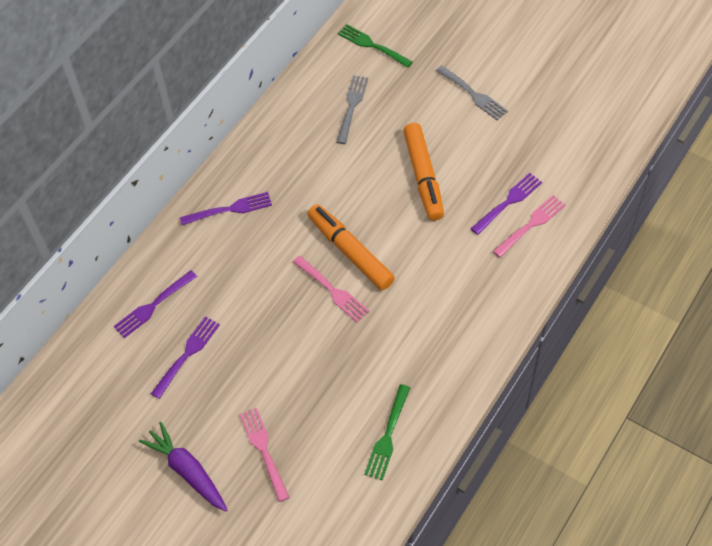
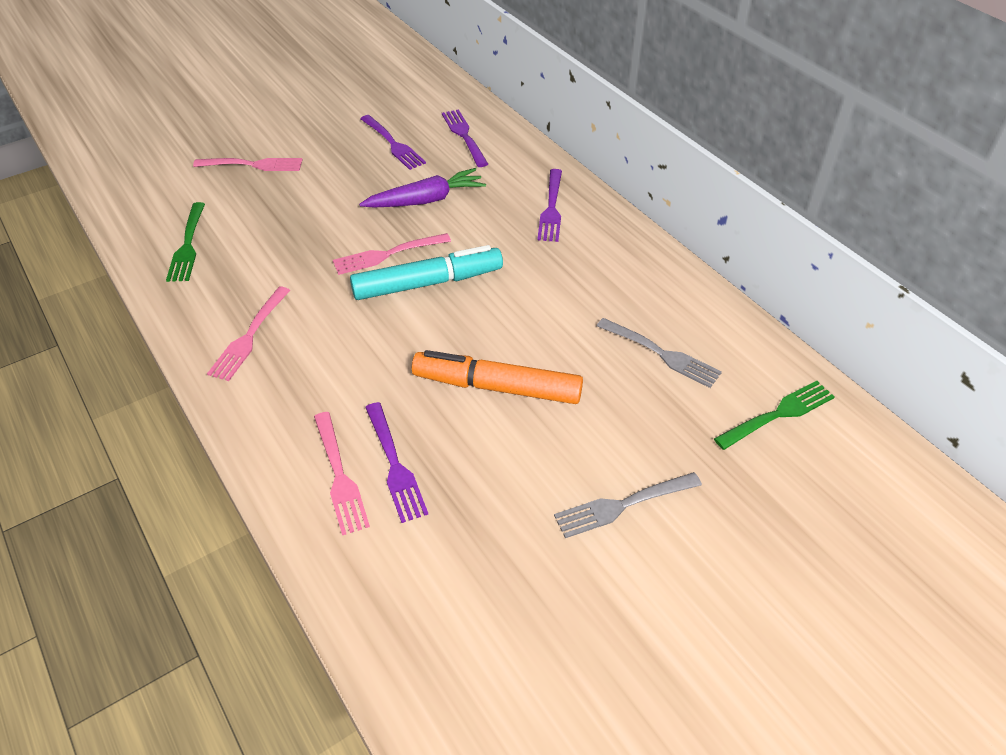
camera: 110 degrees right, 10 degrees down
purple carrot [139,422,227,511] -> purple carrot moved to [359,168,486,208]
orange marker [308,204,395,290] -> turquoise marker [350,245,503,300]
green fork [364,384,410,480] -> green fork turned 135 degrees counterclockwise [166,202,205,282]
none -> pink fork [207,287,291,381]

